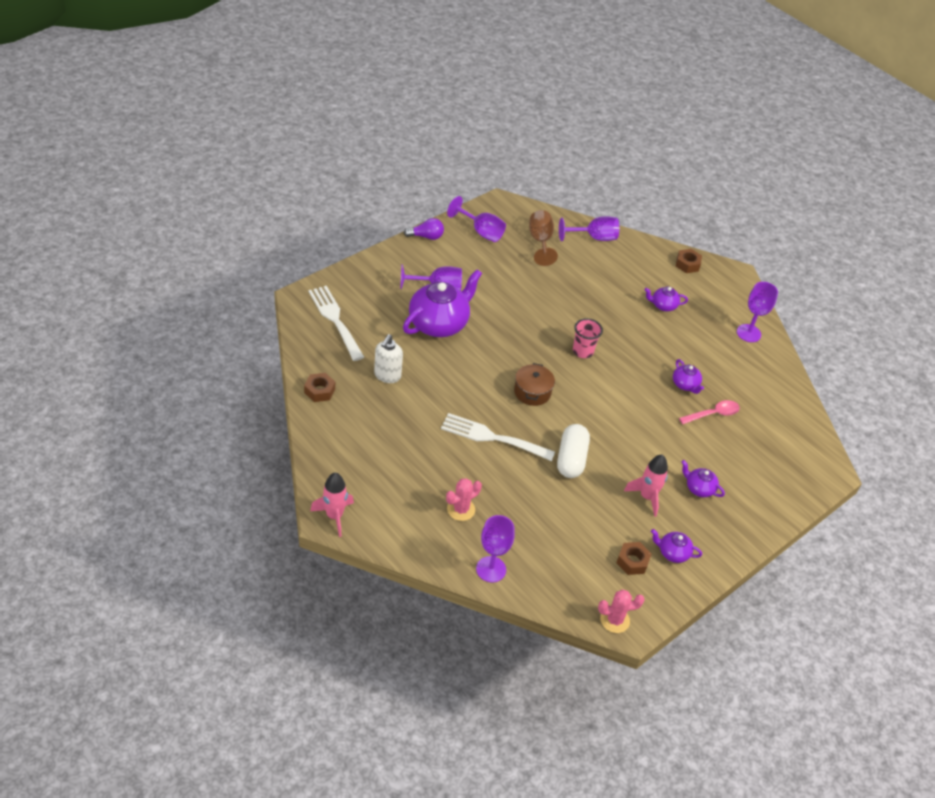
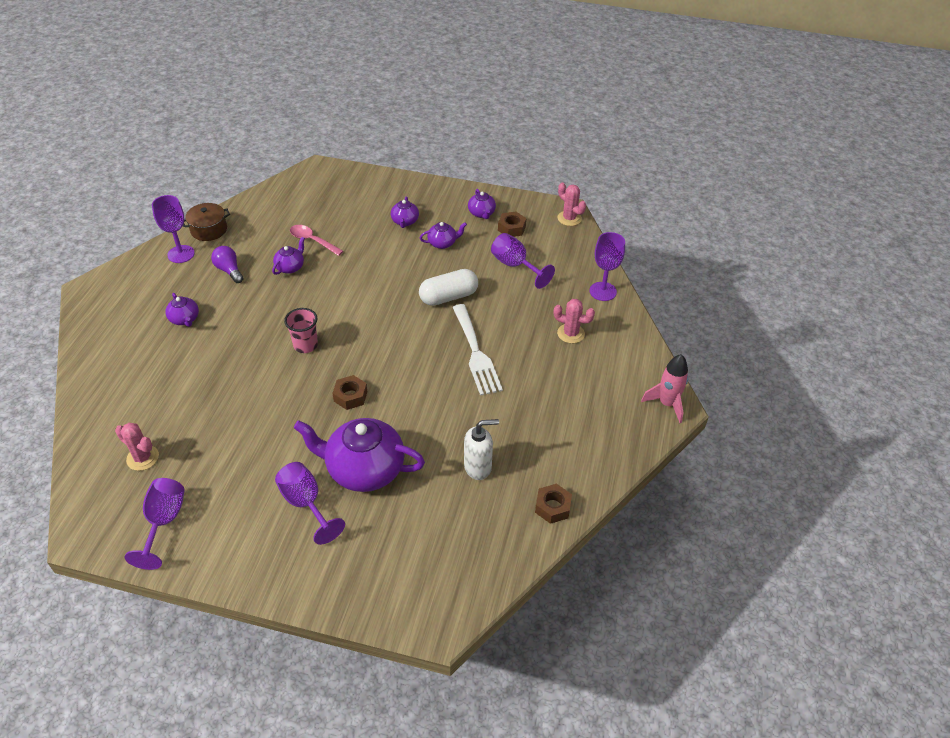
camera: 120 degrees left, 0 degrees up
white fork [308,286,364,361] -> none
purple light bulb [404,218,444,240] -> purple light bulb moved to [211,246,244,283]
brown pot [514,363,555,406] -> brown pot moved to [183,203,230,241]
brown goblet [529,210,558,266] -> pink cactus [115,423,159,471]
purple goblet [559,216,619,241] -> purple goblet moved to [491,233,555,289]
pink rocket [624,454,668,517] -> purple teapot [420,222,467,249]
brown nut [676,249,702,273] -> brown nut moved to [333,375,367,410]

